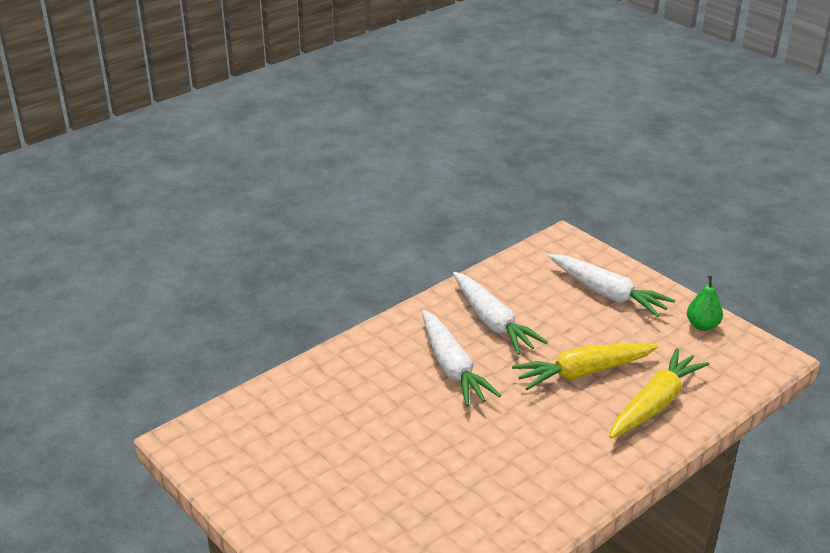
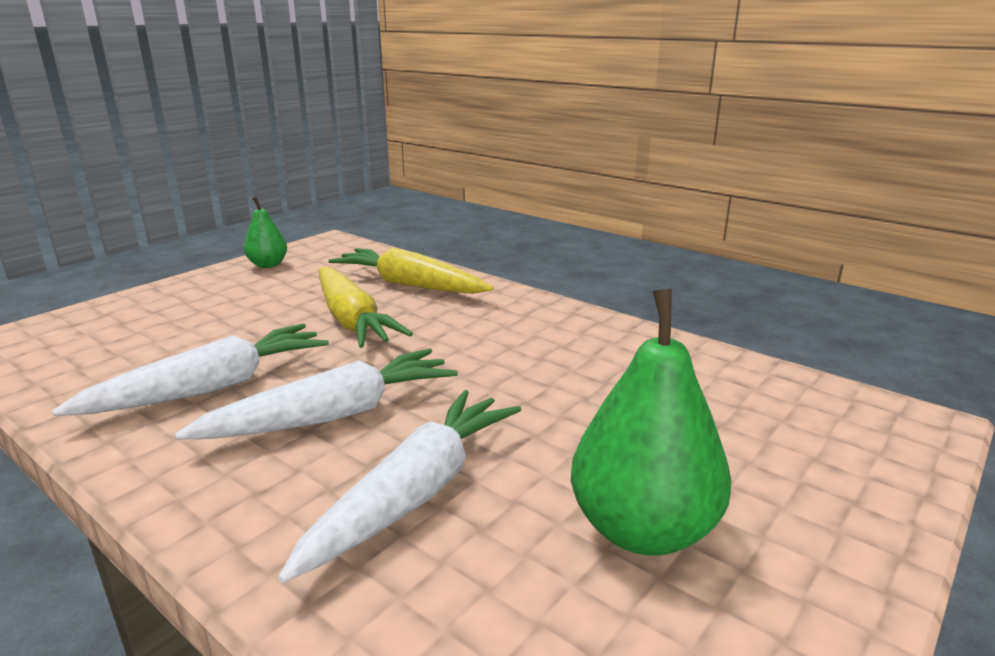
camera: 100 degrees left, 10 degrees down
white carrot [548,254,675,317] -> white carrot moved to [278,390,521,583]
none -> green pear [571,289,731,556]

